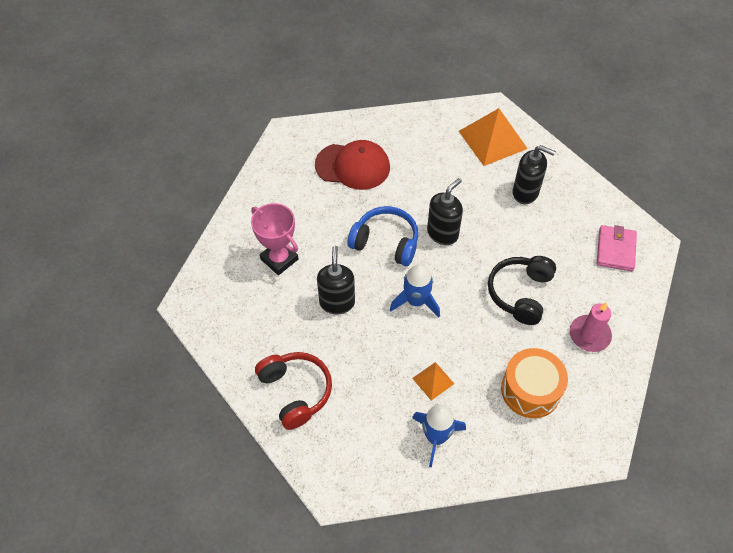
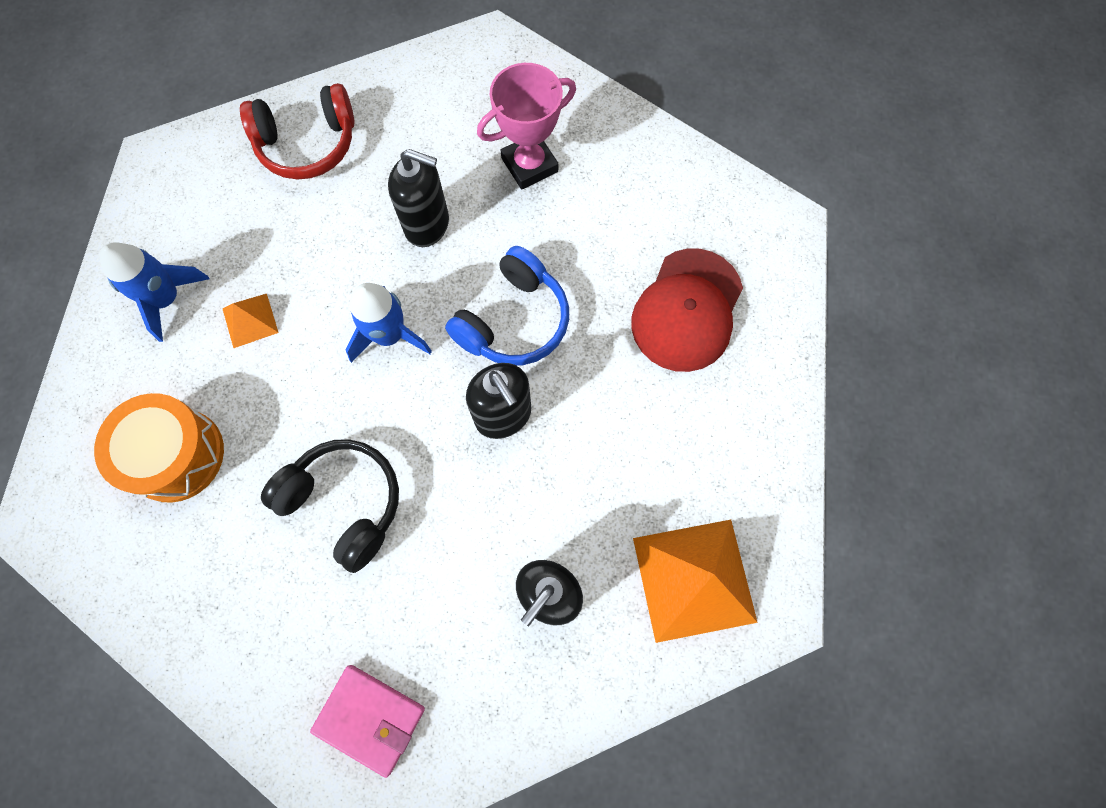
camera: 105 degrees right, 15 degrees up
pink candle [570,302,612,352] -> none

